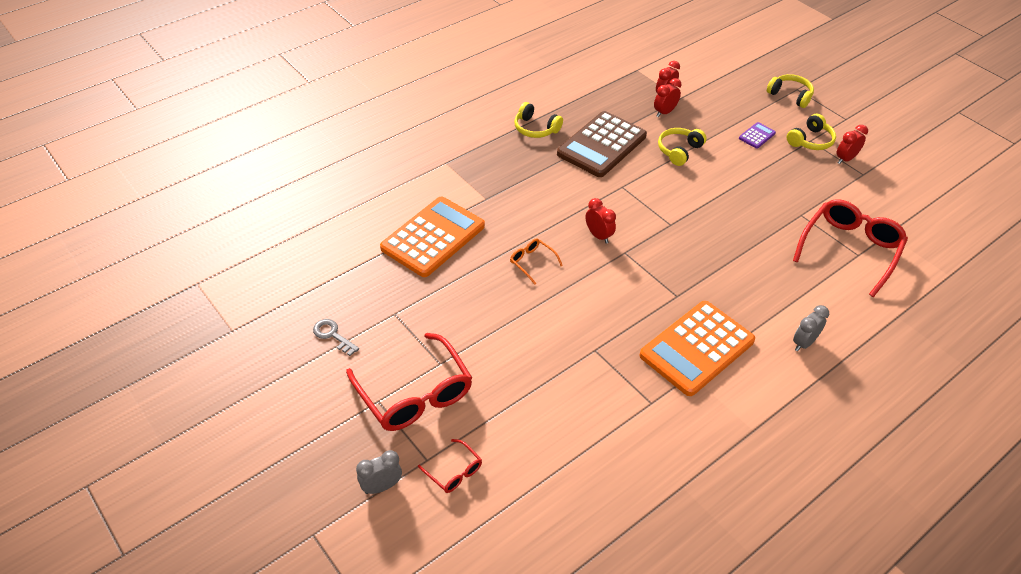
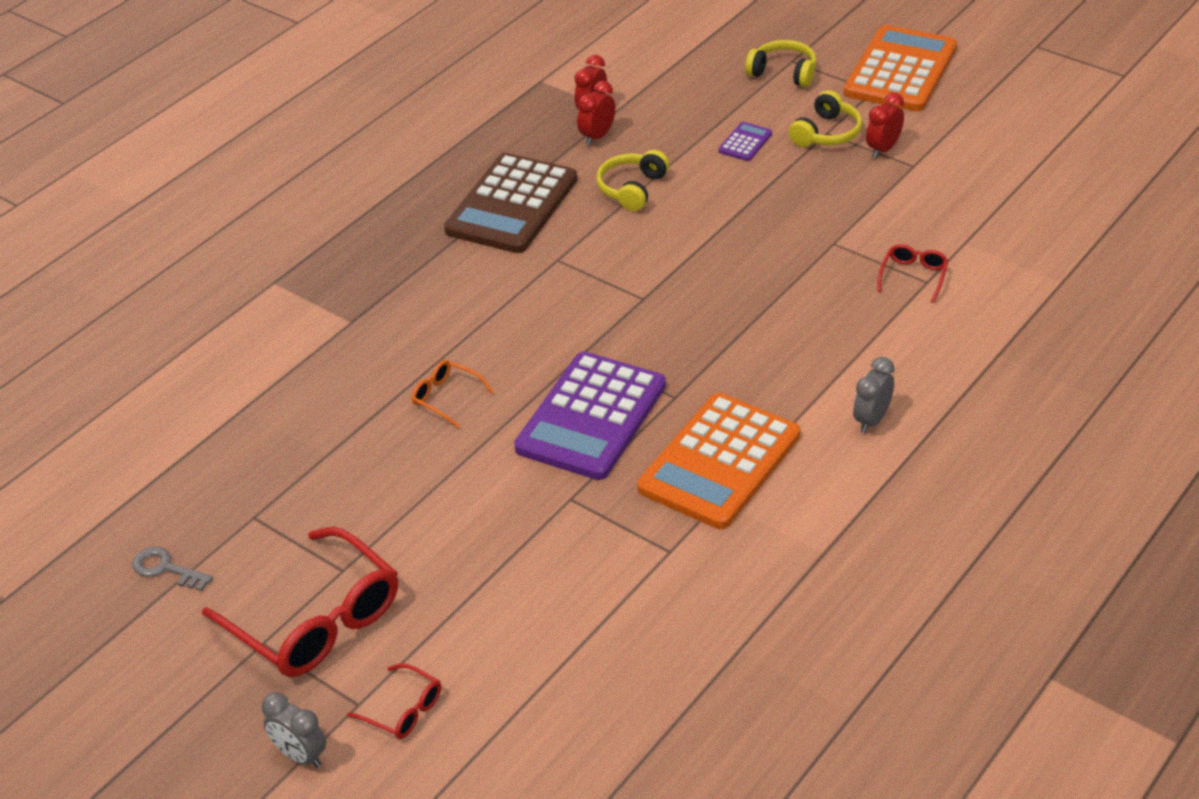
camera: 10 degrees left, 5 degrees down
grey clock [356,450,402,494] -> grey clock turned 105 degrees counterclockwise [262,692,326,768]
orange calculator [380,197,485,277] -> orange calculator moved to [844,25,957,111]
yellow headphones [514,102,563,138] -> none
red clock [585,198,616,244] -> none
red glasses [793,199,908,297] -> red glasses [877,244,949,303], size x0.46
none -> purple calculator [514,352,666,480]

